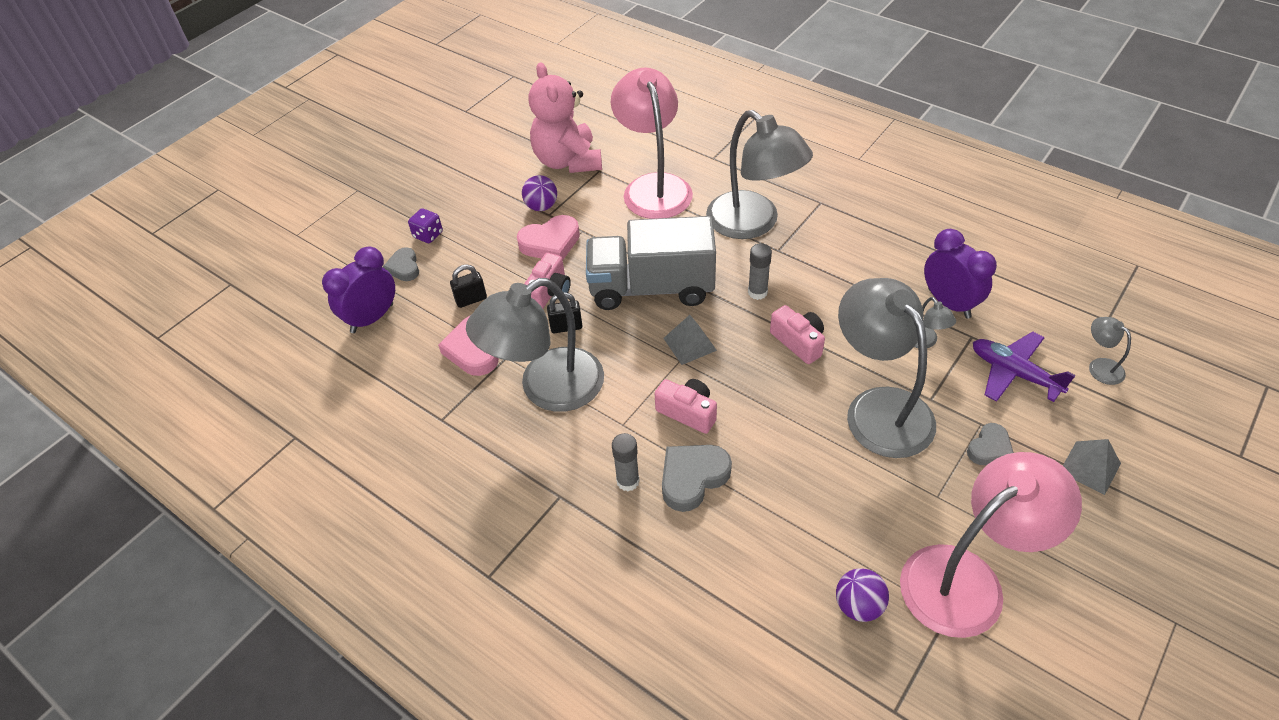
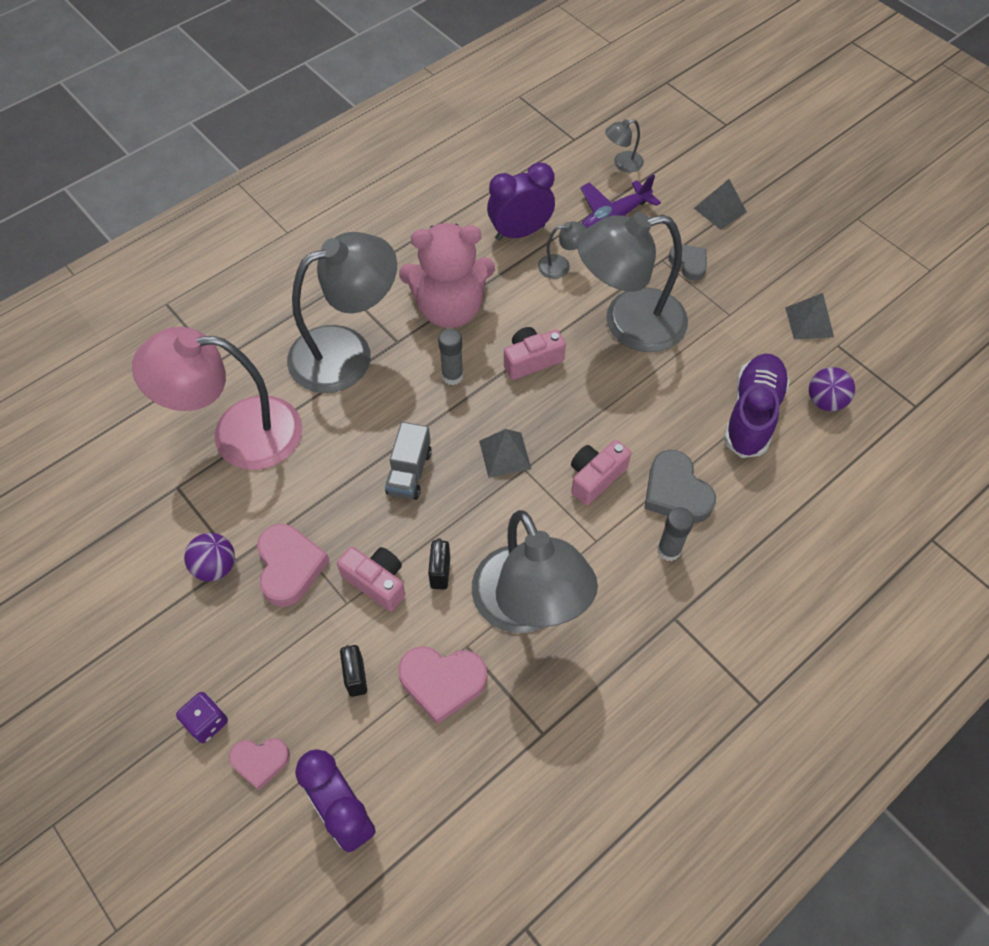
camera: 80 degrees left, 10 degrees up
grey heart [383,247,419,281] -> pink heart [229,738,290,790]
pink teddy bear [528,62,602,173] -> pink teddy bear moved to [399,223,495,328]
grey truck [586,216,716,310] -> grey truck [385,422,432,500], size x0.47
pink lamp [900,452,1082,638] -> grey pyramid [785,293,834,340]
none -> purple shoe [724,354,790,458]

